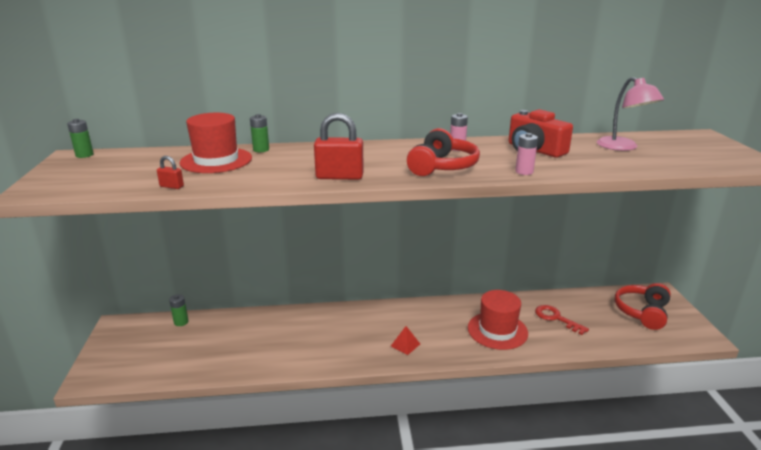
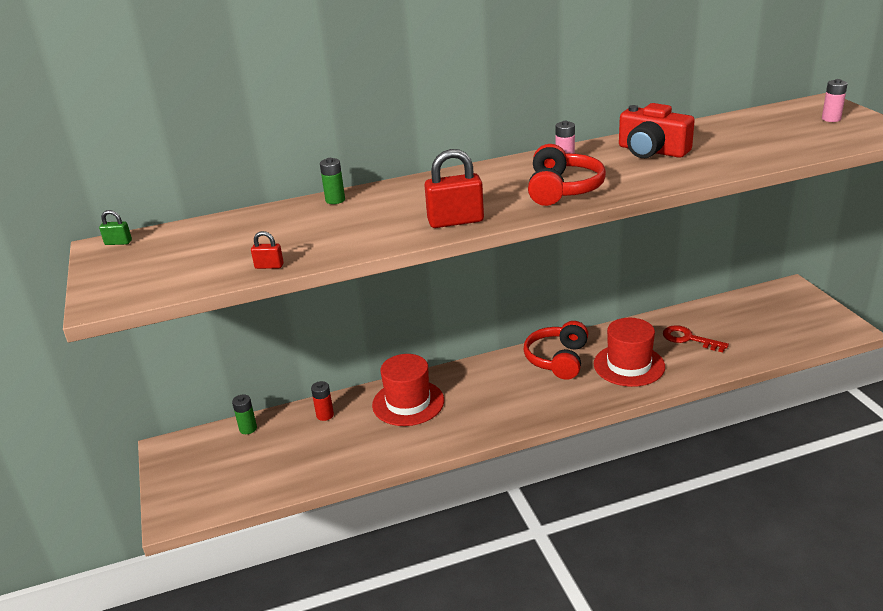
camera: 10 degrees left, 5 degrees up
green battery [67,119,94,158] -> green padlock [99,210,132,245]
red hat [180,113,252,173] -> red hat moved to [372,354,444,426]
red pyramid [391,326,420,355] -> none
pink battery [515,133,538,175] -> pink battery moved to [822,79,848,122]
pink lamp [597,77,664,151] -> none
red headphones [615,283,671,330] -> red headphones moved to [523,321,588,380]
none -> red battery [311,381,334,421]

